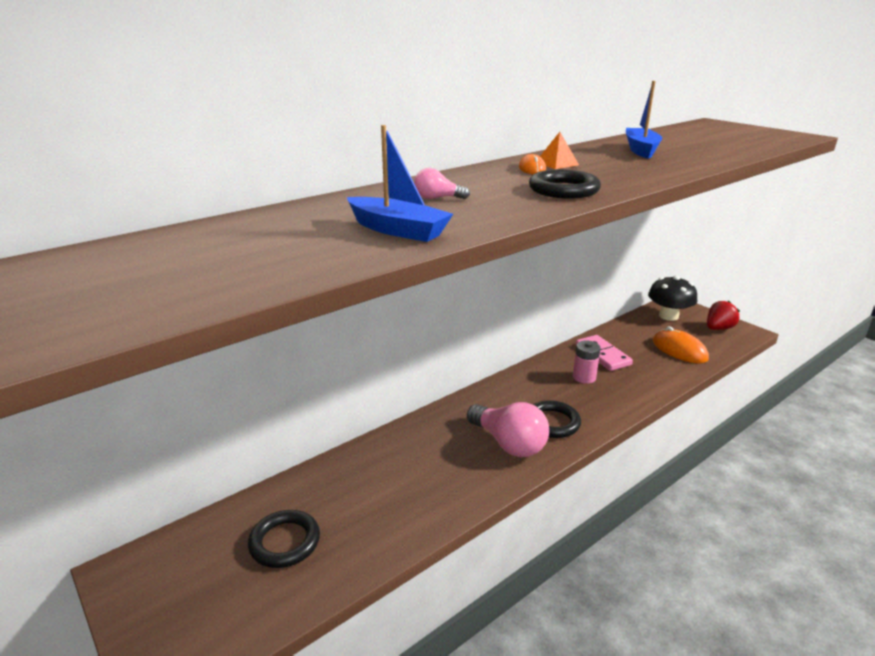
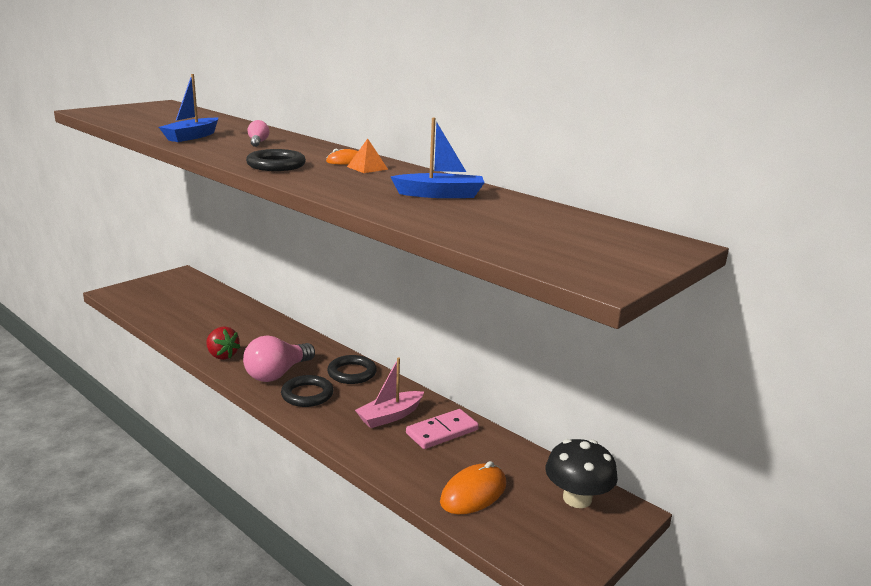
camera: 80 degrees right, 5 degrees down
black ring [248,510,320,568] -> black ring moved to [327,355,377,384]
pink battery [573,341,601,384] -> pink boat [355,358,424,428]
red strawberry [707,301,740,330] -> red strawberry moved to [206,326,240,360]

